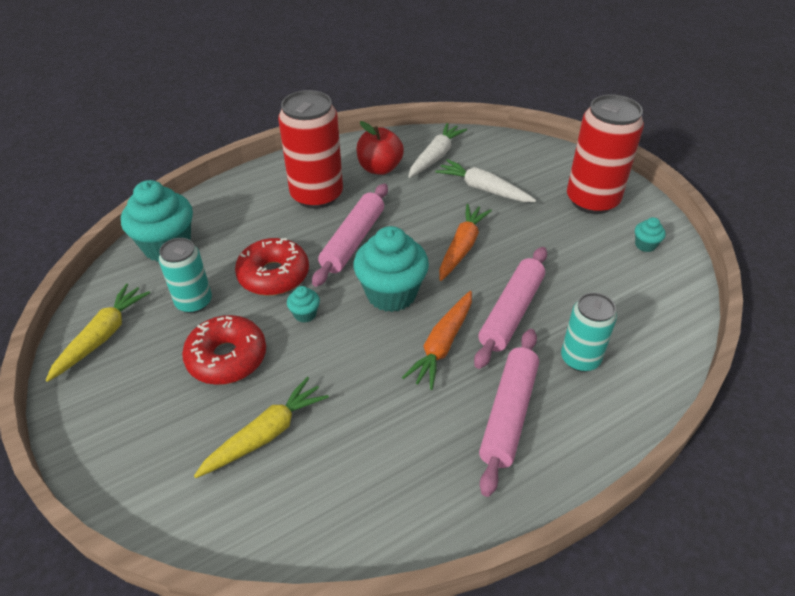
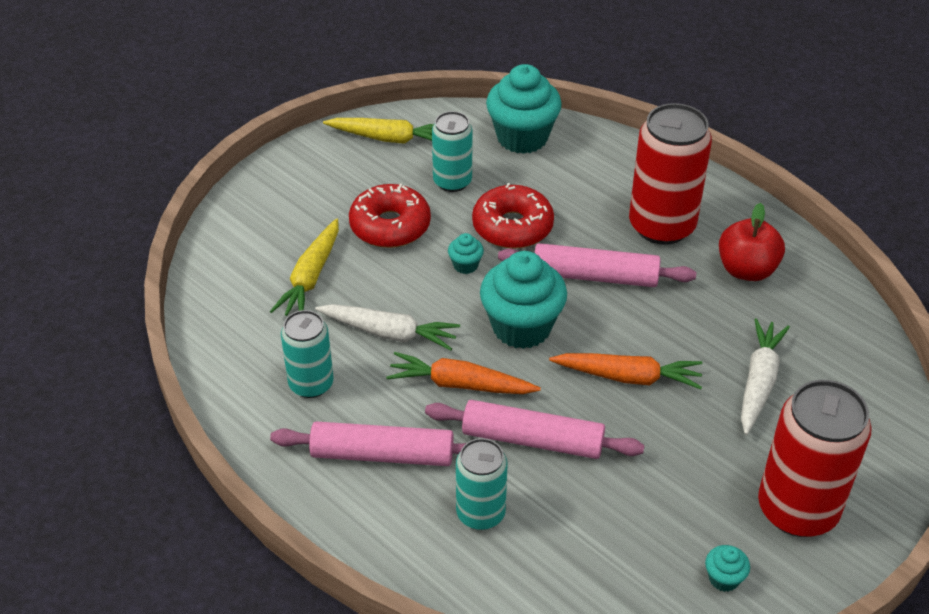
camera: 75 degrees right, 0 degrees up
yellow carrot [194,377,329,478] -> yellow carrot turned 75 degrees clockwise [270,218,339,316]
white carrot [408,123,467,178] -> white carrot moved to [315,304,460,351]
none -> turquoise can [281,310,334,398]

